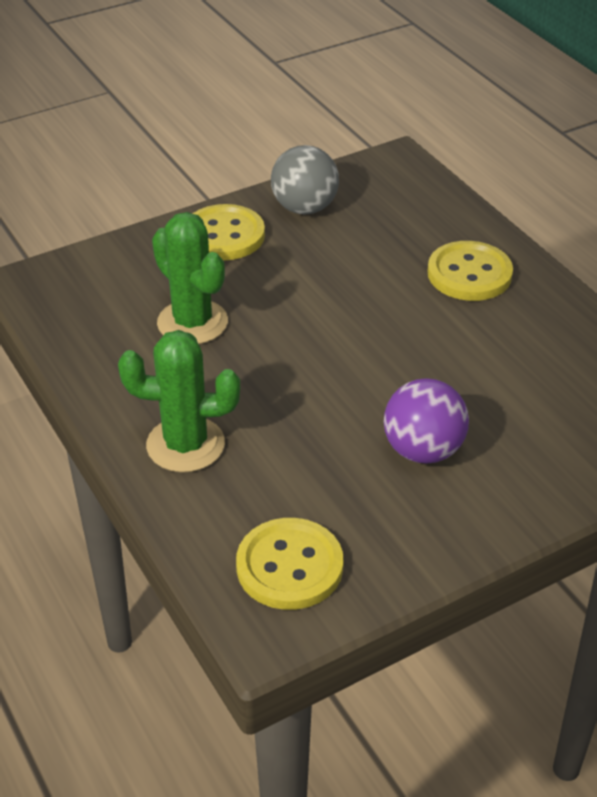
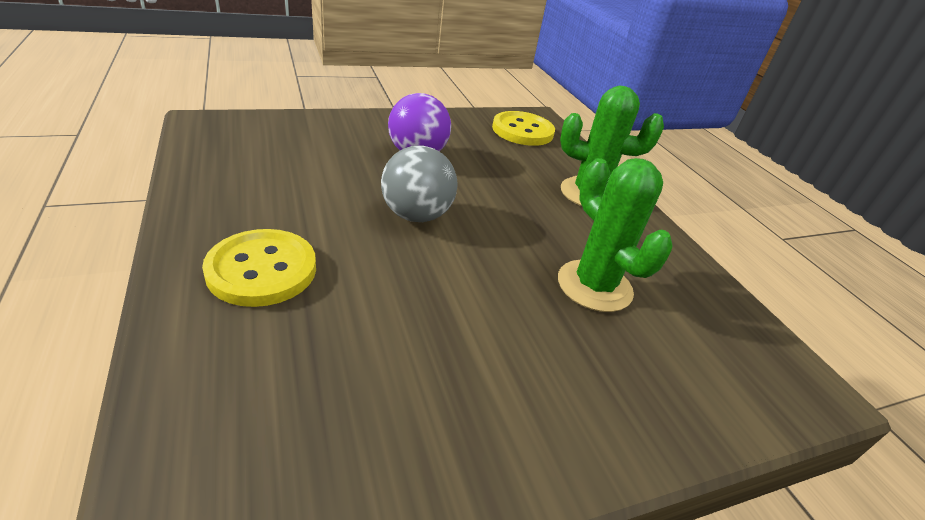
camera: 175 degrees left, 5 degrees down
yellow button [192,204,265,261] -> none
grey ball [271,145,339,215] -> grey ball moved to [381,146,458,222]

